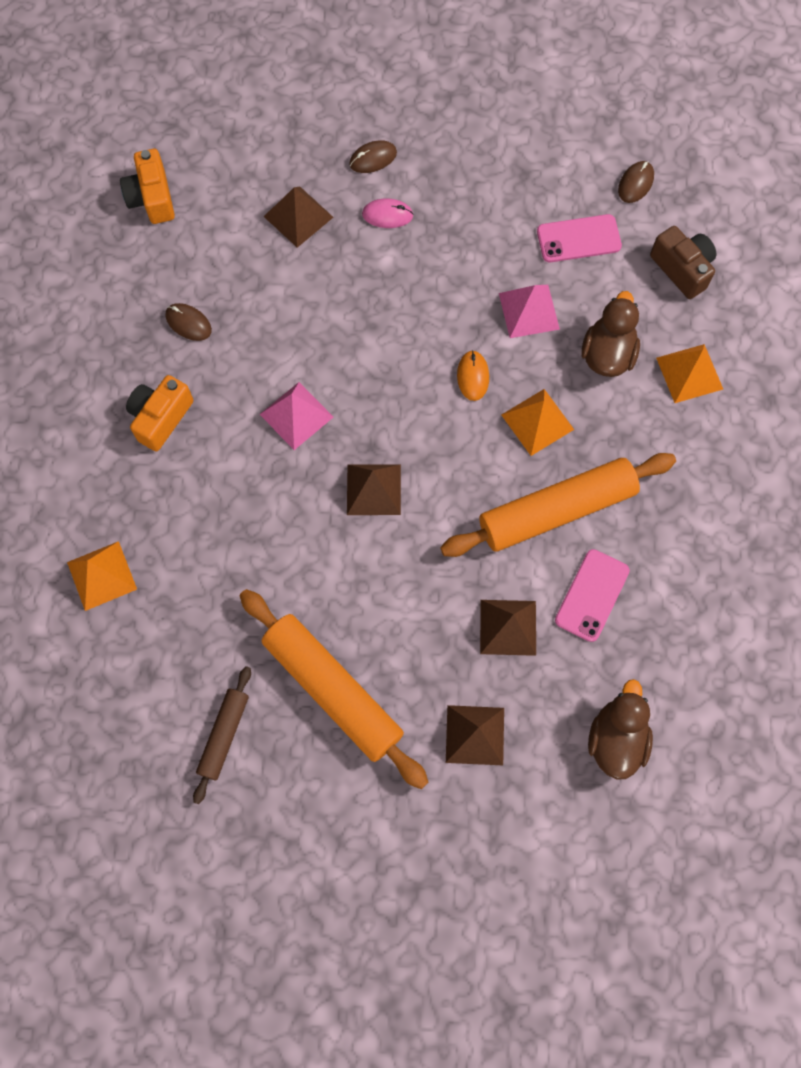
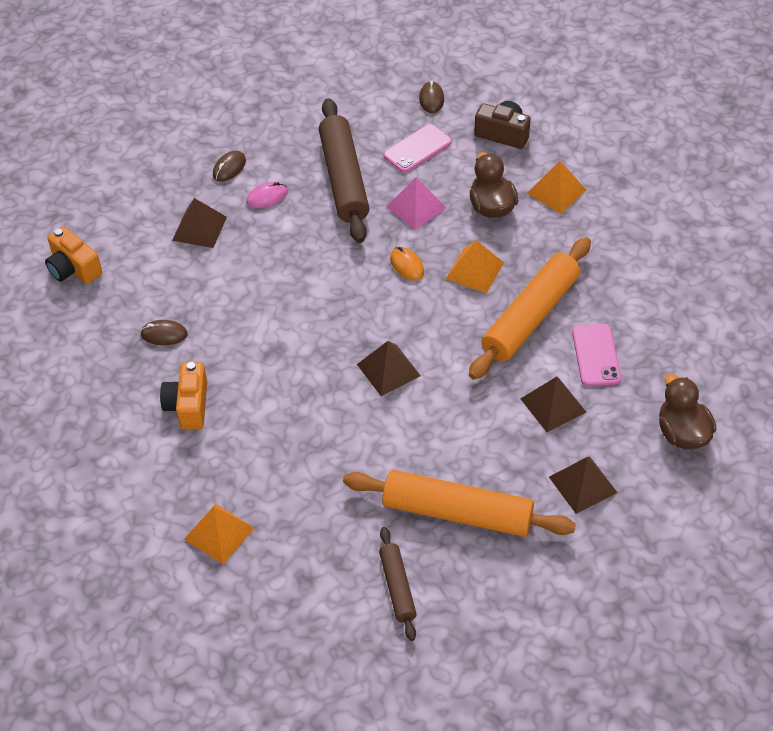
camera: 30 degrees left, 20 degrees down
pink pyramid [260,382,333,450] -> none
none -> brown rolling pin [319,98,369,243]

